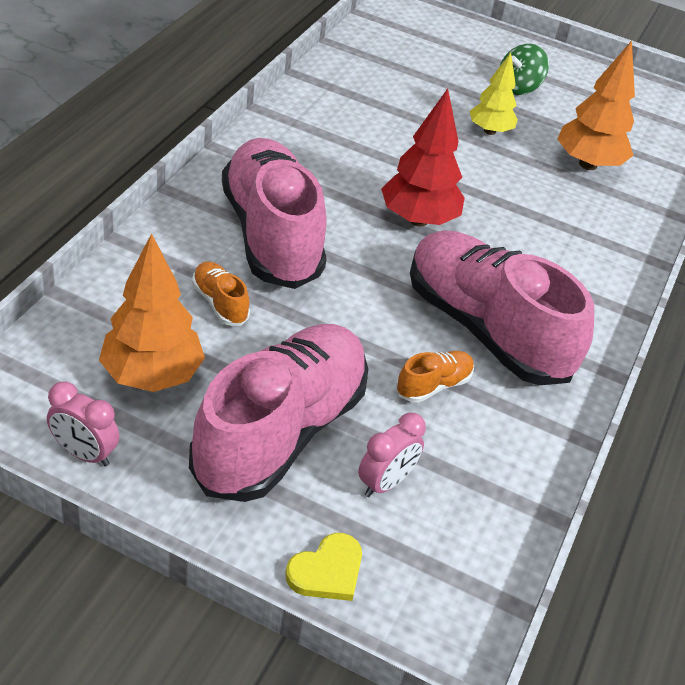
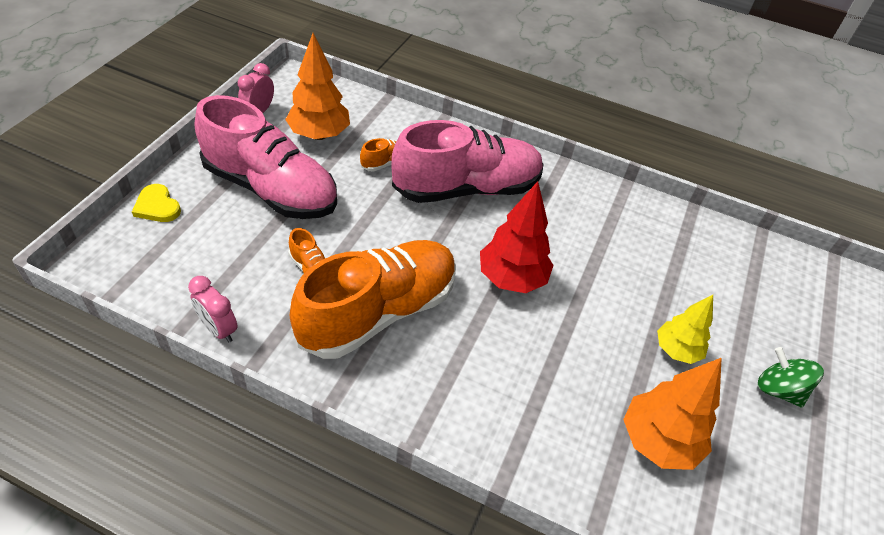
camera: 90 degrees right, 5 degrees up
pink clock [358,412,426,497] -> pink clock moved to [188,276,238,342]
pink shoe [410,230,594,385] -> orange shoe [290,240,456,359]

